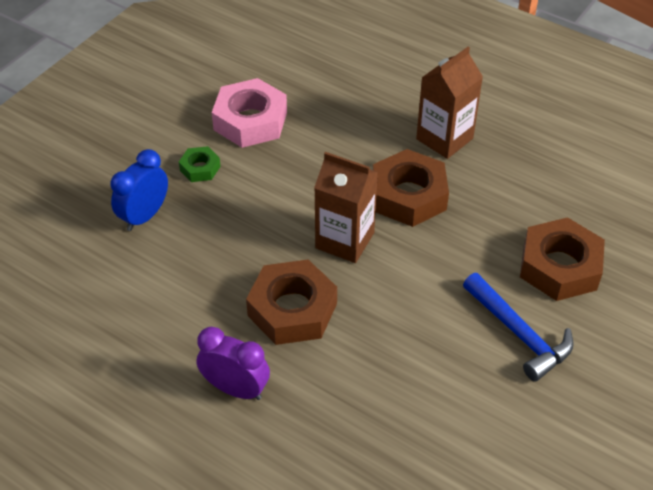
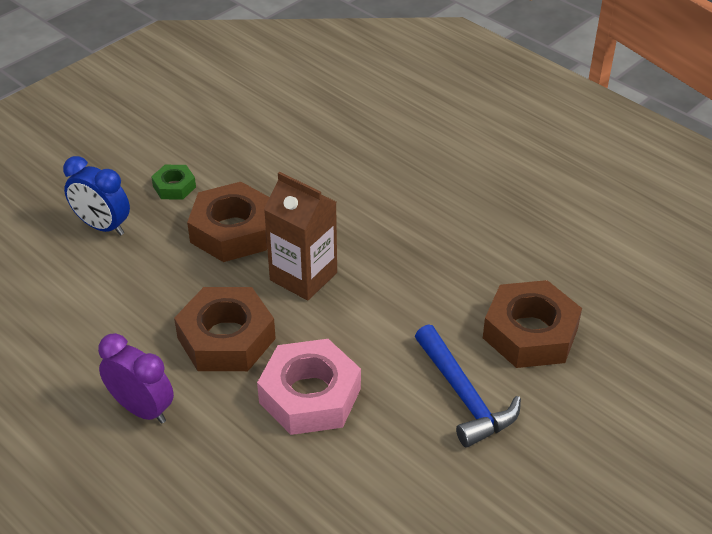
camera: 10 degrees right, 5 degrees down
blue clock [110,149,168,231] -> blue clock turned 105 degrees counterclockwise [63,156,130,235]
pink nut [212,78,287,148] -> pink nut moved to [257,339,361,435]
brown nut [373,149,449,227] -> brown nut moved to [187,182,270,262]
brown carton [416,47,483,159] -> none

